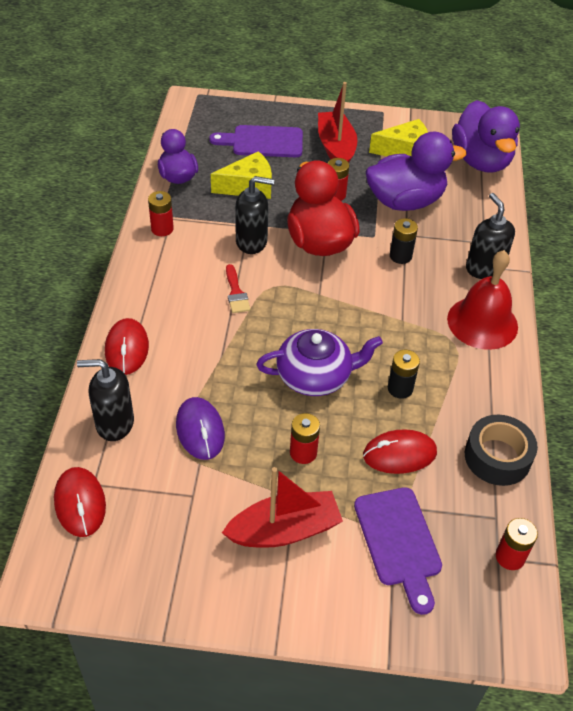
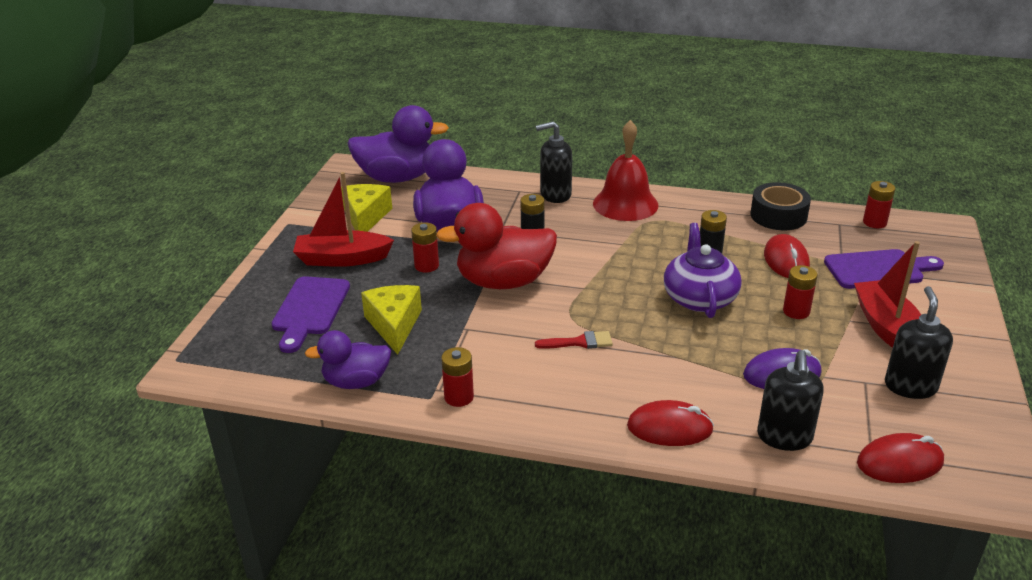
camera: 80 degrees left, 15 degrees down
black soap dispenser [235,176,274,254] -> black soap dispenser moved to [885,286,953,399]

